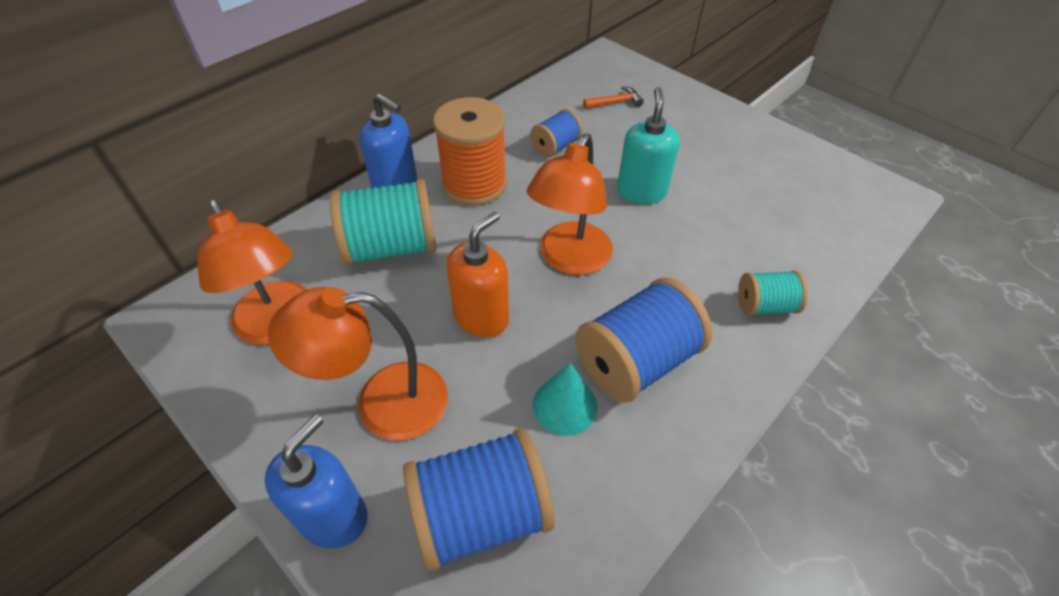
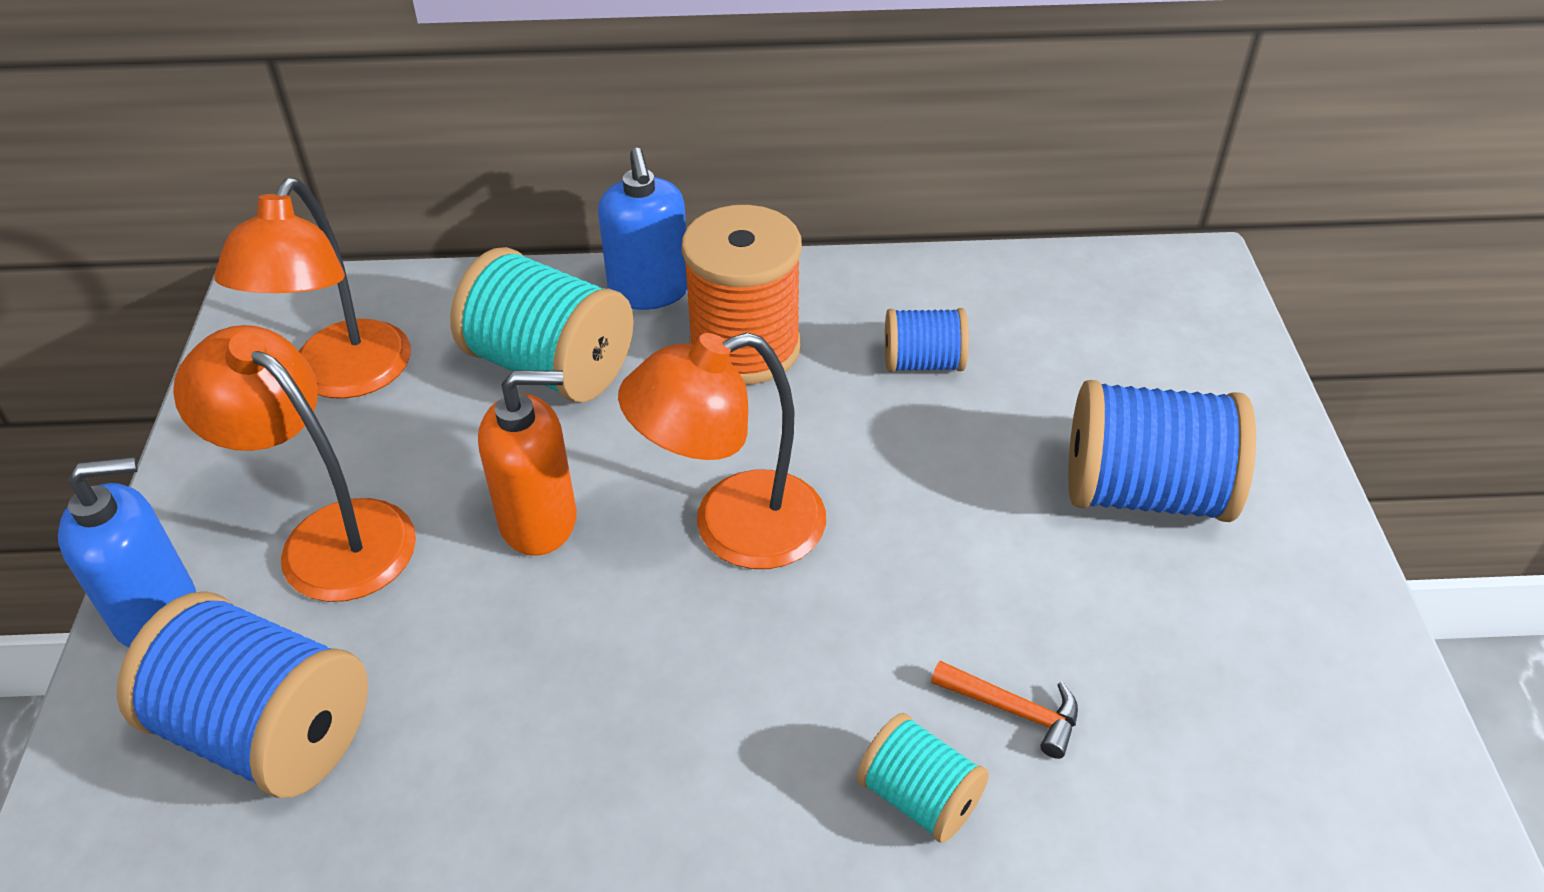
camera: 45 degrees right, 5 degrees down
turquoise cone [533,363,598,436] -> none
blue spool [575,278,712,403] -> blue spool moved to [1068,380,1256,522]
orange hammer [583,86,644,109] -> orange hammer moved to [931,661,1078,759]
turquoise soap dispenser [617,87,680,204] -> none

